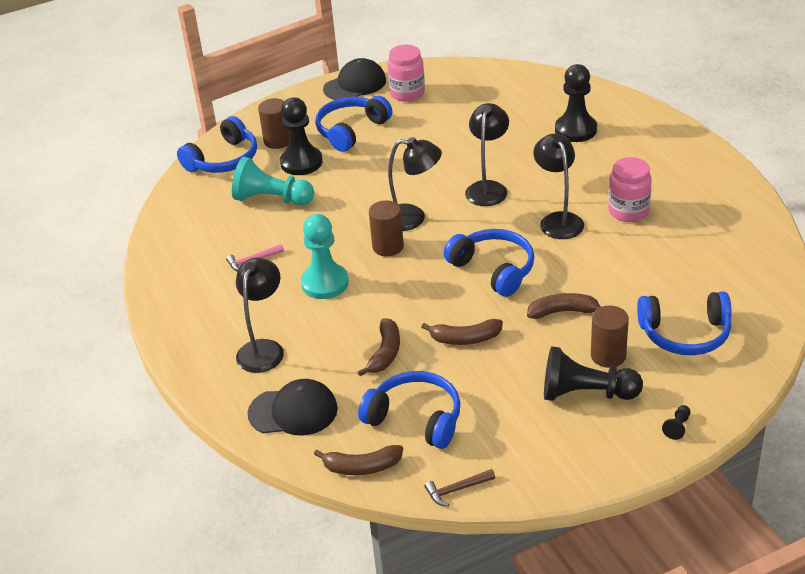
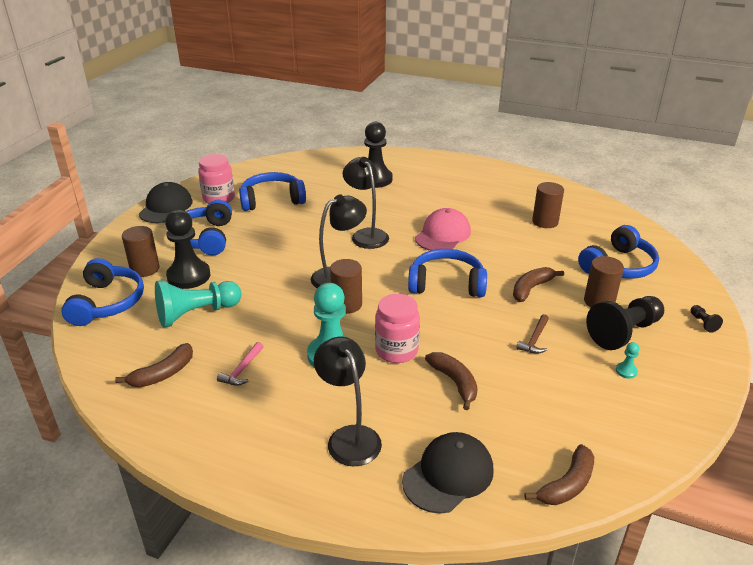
camera: 45 degrees left, 5 degrees down
blue headphones [358,371,461,449] -> blue headphones moved to [239,172,306,211]
brown banana [421,319,503,345] -> brown banana moved to [115,343,193,387]
brown hammer [425,469,495,507] -> brown hammer moved to [516,314,549,354]
black lamp [533,133,584,239] -> pink cap [415,208,471,251]
pink jar [608,157,652,222] -> pink jar moved to [375,294,420,363]
none -> brown cylinder [532,182,564,228]
none -> turquoise pawn [616,342,639,379]

